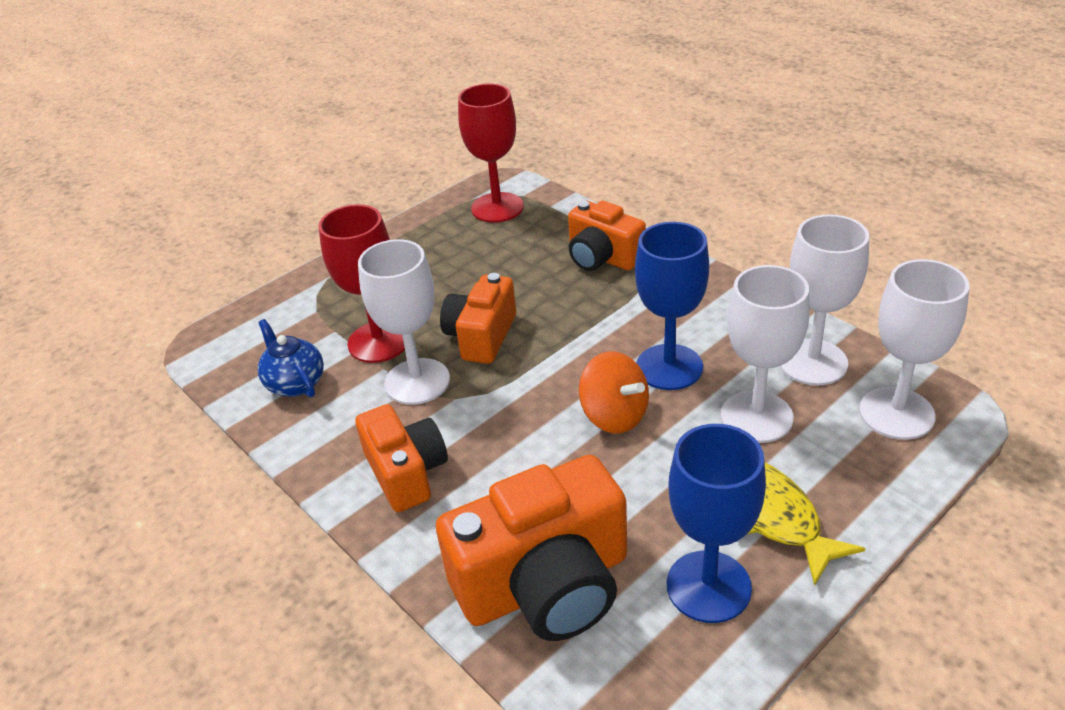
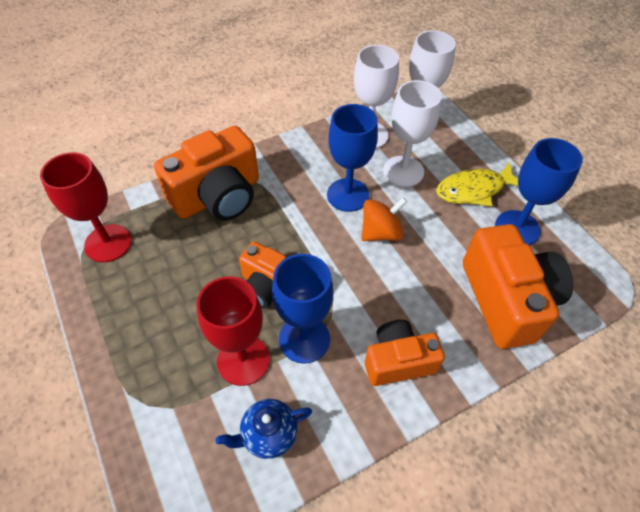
camera: 80 degrees left, 15 degrees up
white goblet [358,239,450,405] -> blue goblet [272,254,333,364]
orange camera [568,201,646,271] -> orange camera [154,126,259,221], size x1.61

